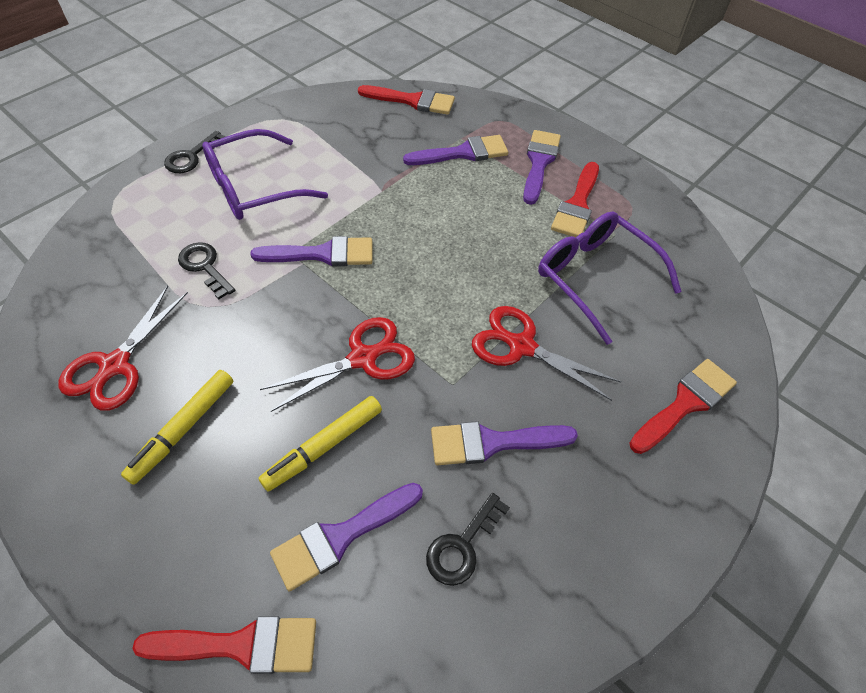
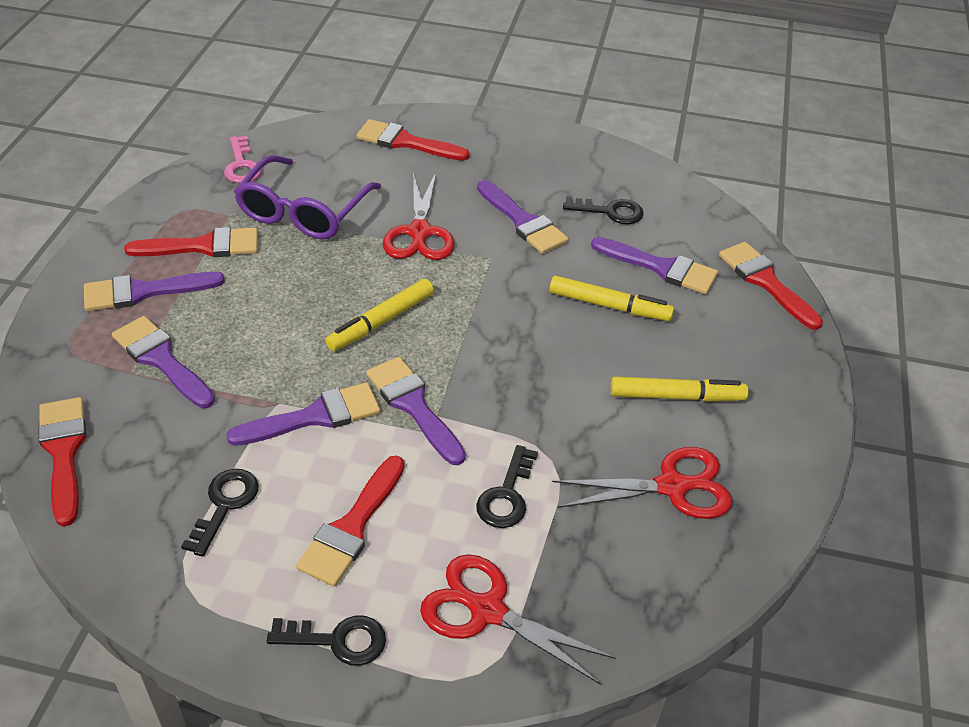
camera: 120 degrees left, 10 degrees down
purple glasses [202,129,328,220] -> red brush [296,456,405,587]
red scissors [260,317,415,412] -> red scissors moved to [420,554,616,685]
none -> black key [181,469,259,557]
none -> pink key [224,136,262,183]
none -> purple brush [226,382,381,446]
none -> yellow marker [326,279,434,351]

